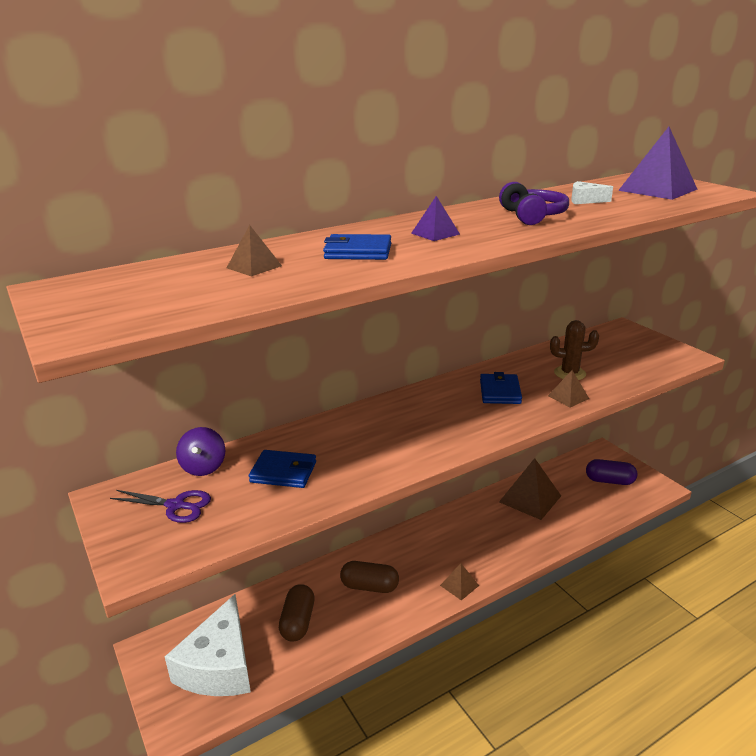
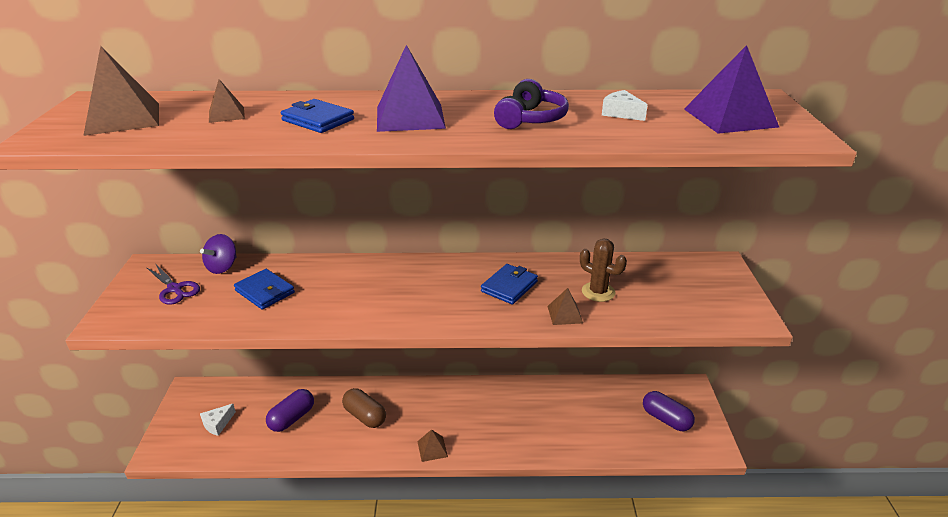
camera: 30 degrees right, 5 degrees up
white cheese [165,594,251,696] -> white cheese [200,404,236,436], size x0.42
brown capsule [279,584,315,642] -> purple capsule [266,389,314,432]
purple pyramid [411,196,460,241] -> purple pyramid [377,45,446,132], size x1.93
brown pyramid [499,458,561,520] -> brown pyramid moved to [83,46,159,136]

